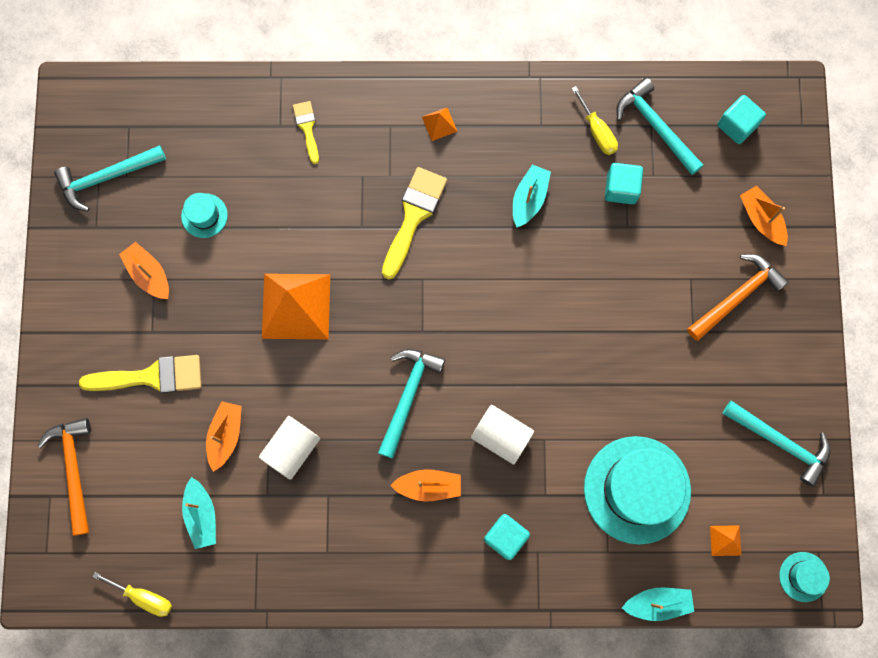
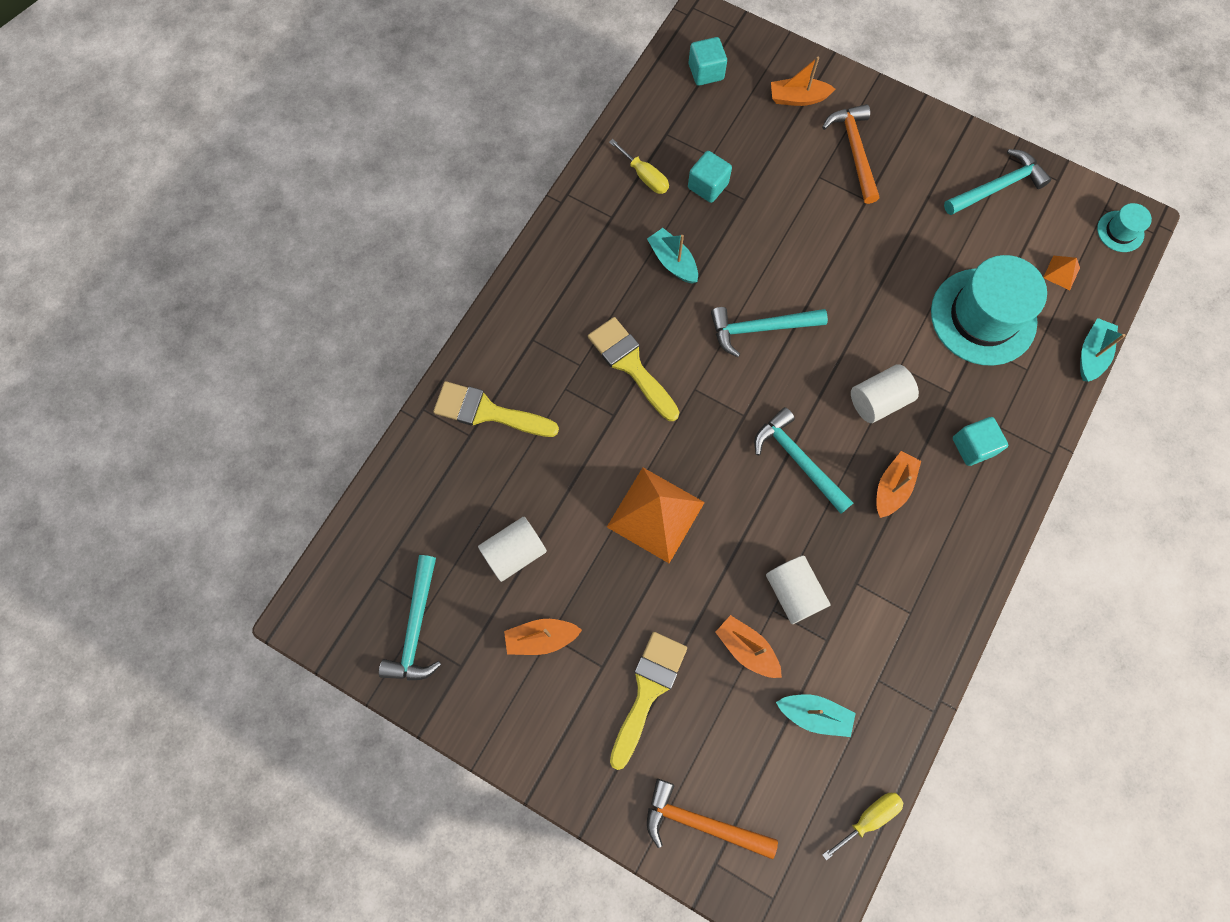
camera: 60 degrees left, 5 degrees down
turquoise hat [181,193,228,238] -> white cylinder [478,517,547,582]
yellow brush [293,101,319,164] -> yellow brush [433,381,559,437], size x1.78
orange pyramid [422,108,457,141] -> none
yellow screwdriver [571,86,618,155] -> yellow screwdriver turned 45 degrees clockwise [609,139,669,194]
turquoise hammer [616,78,704,175] -> turquoise hammer moved to [711,307,828,357]

